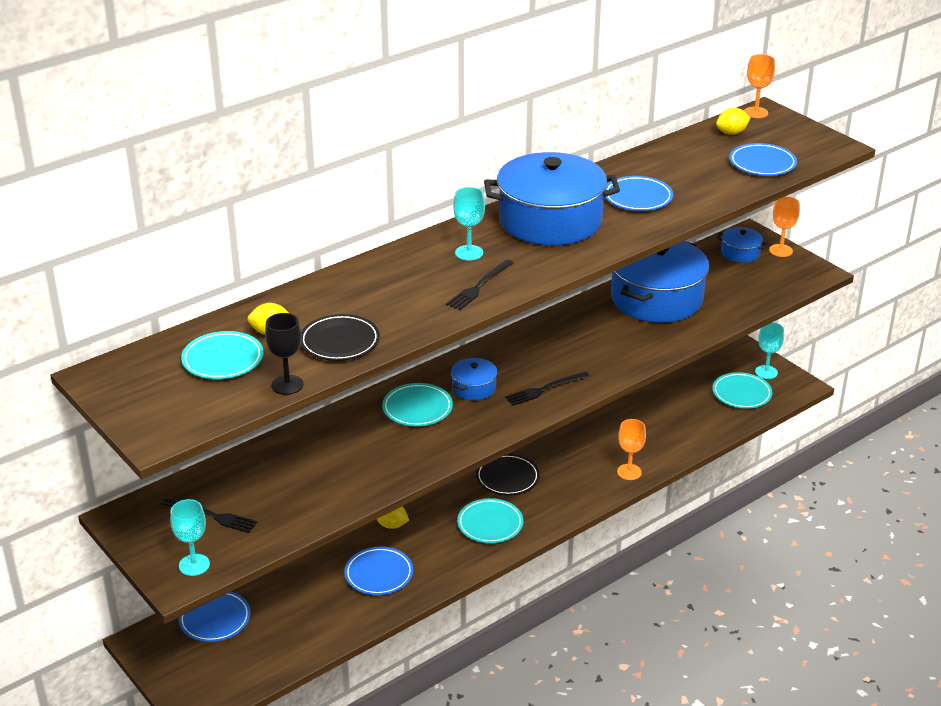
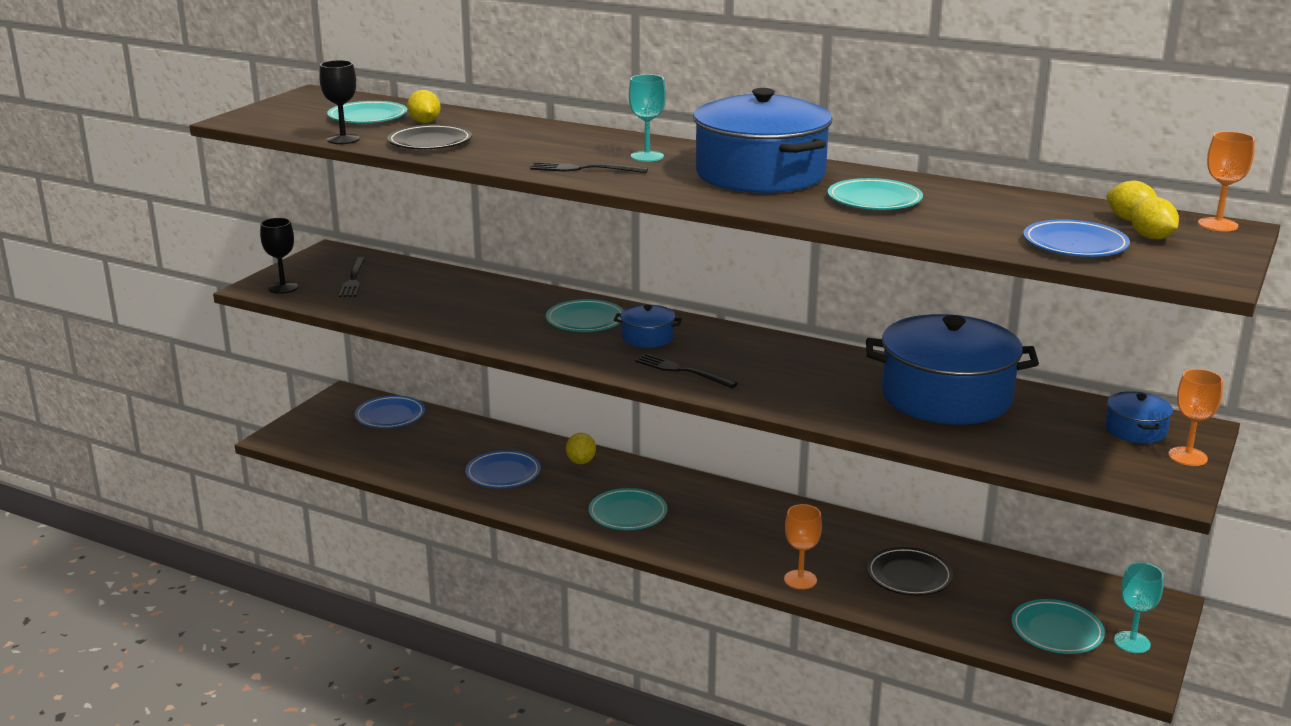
camera: 65 degrees right, 10 degrees down
turquoise goblet [170,499,210,576] -> black goblet [260,218,298,294]
black plate [476,454,540,496] -> black plate moved to [867,547,953,596]
blue plate [605,176,673,211] -> turquoise plate [828,178,923,210]
none -> yellow lemon [1131,197,1179,239]

